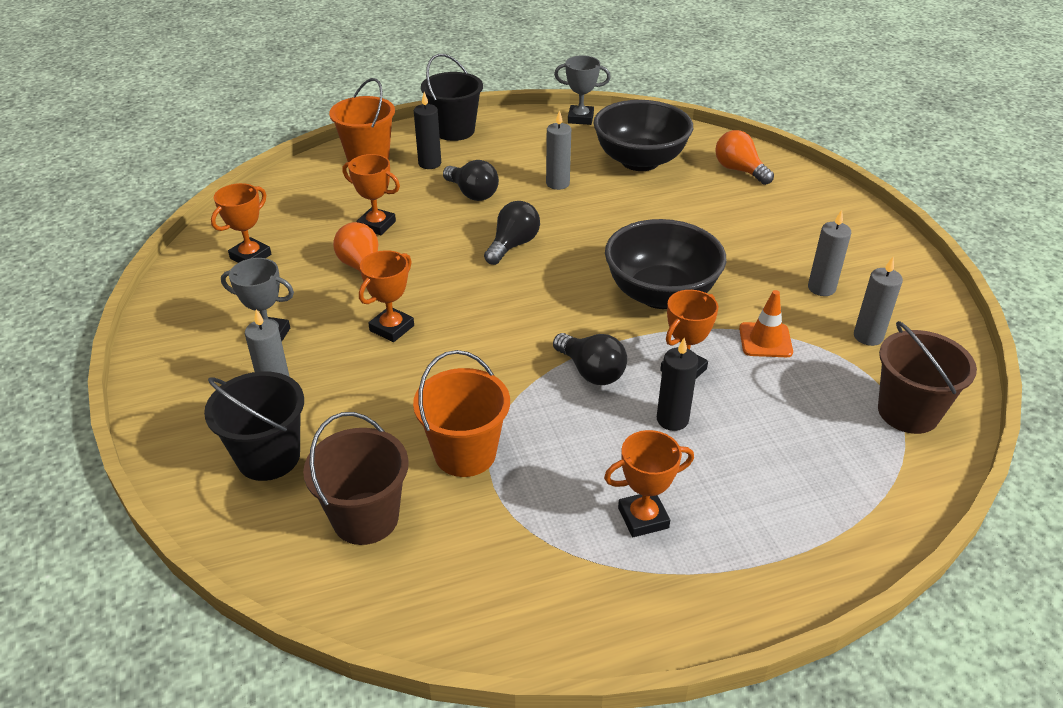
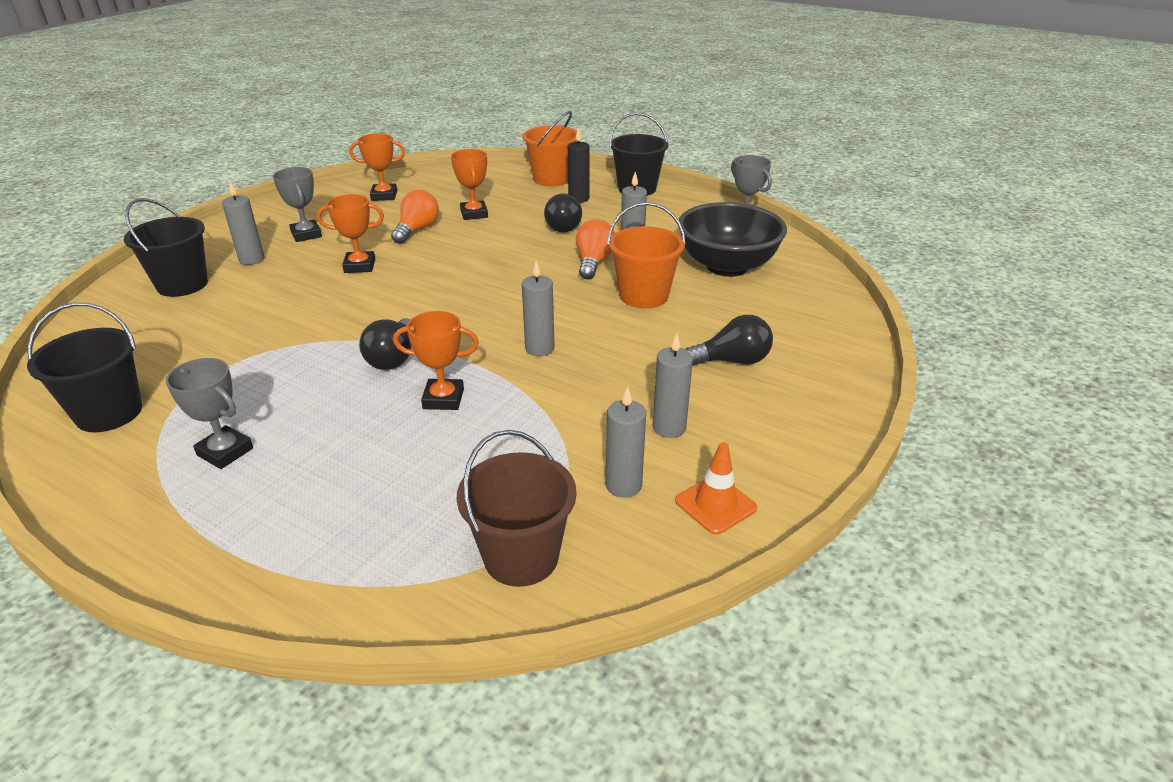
camera: 50 degrees right, 5 degrees down
brown bucket [303,412,409,545] -> none
orange bucket [413,350,510,477] -> orange bucket moved to [607,202,686,309]
black light bulb [484,201,540,265] -> black light bulb moved to [685,315,773,366]
orange trophy [604,430,694,537] -> grey trophy [166,358,253,469]
black bowl [605,219,726,309] -> grey candle [522,261,555,356]
black candle [657,338,698,431] -> none
orange light bulb [715,130,774,185] -> orange light bulb moved to [576,219,615,279]
orange traffic cone [739,290,793,357] -> orange traffic cone moved to [675,442,757,535]
none -> black bucket [27,303,142,432]

